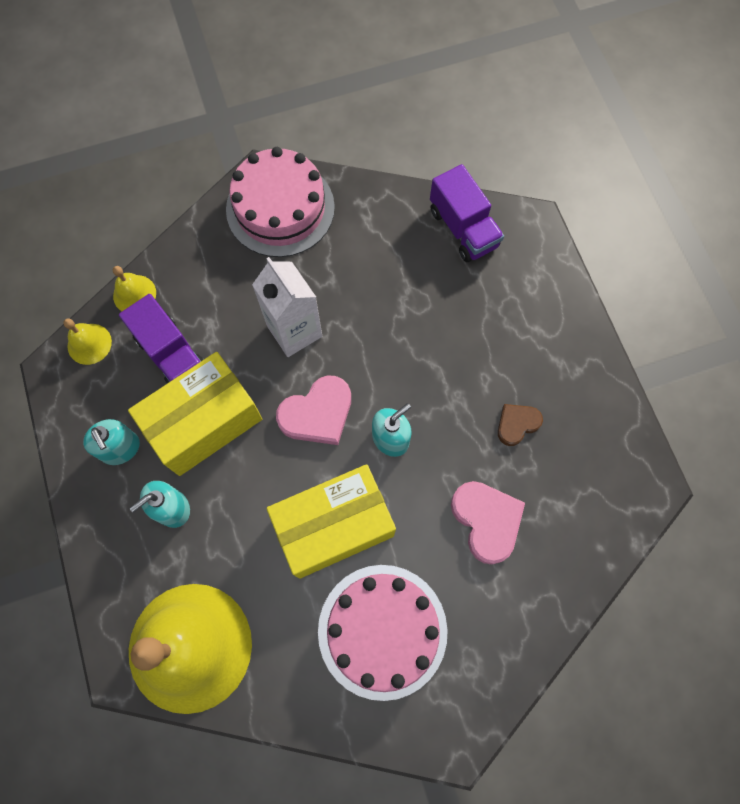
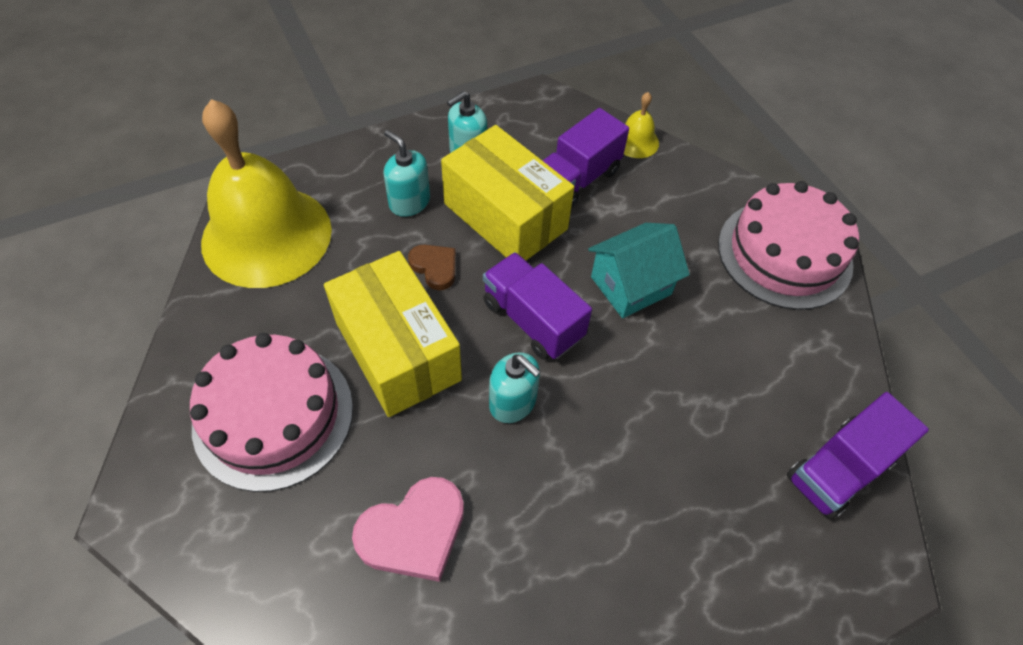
camera: 80 degrees right, 15 degrees down
yellow bell [63,318,112,365] -> none
white carton [252,257,322,357] -> turquoise house [588,223,690,318]
pink heart [276,375,351,445] -> purple truck [483,252,592,360]
brown heart [498,404,543,446] -> brown heart moved to [408,245,456,290]

